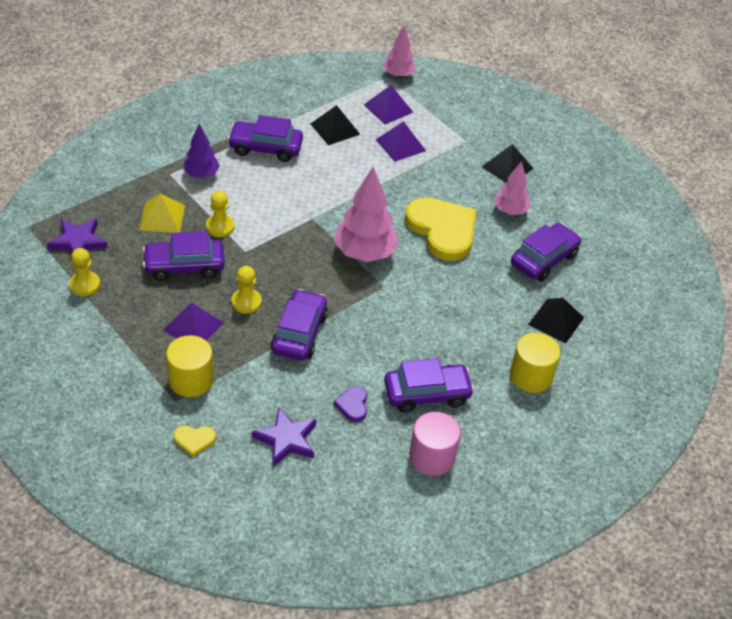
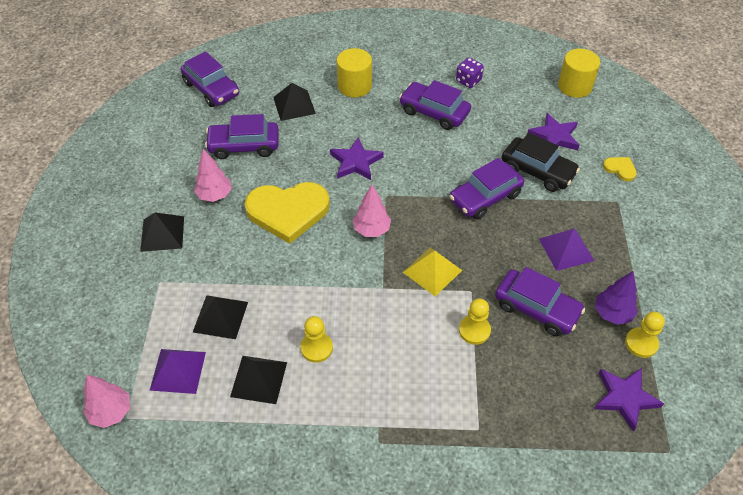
camera: 135 degrees left, 5 degrees up
yellow pyramid [139,193,185,233] -> yellow pyramid moved to [403,248,462,296]
yellow cylinder [166,335,213,397] -> yellow cylinder moved to [558,48,600,98]
purple tree [183,124,220,178] -> purple tree moved to [595,271,638,325]
purple car [228,115,303,162] -> purple car moved to [181,51,239,107]
yellow pawn [231,266,262,314] -> yellow pawn moved to [300,316,333,363]
pink tree [334,167,399,262] -> pink tree [353,185,391,237], size x0.60
purple heart [334,386,367,422] -> none
purple pyramid [376,121,426,162] -> black pyramid [193,295,248,339]
yellow heart [405,197,477,261] -> yellow heart turned 105 degrees counterclockwise [244,182,330,244]
pink cylinder [409,412,461,476] -> purple dice [456,57,484,88]
none -> purple star [330,137,384,180]
none -> black car [502,133,580,192]

